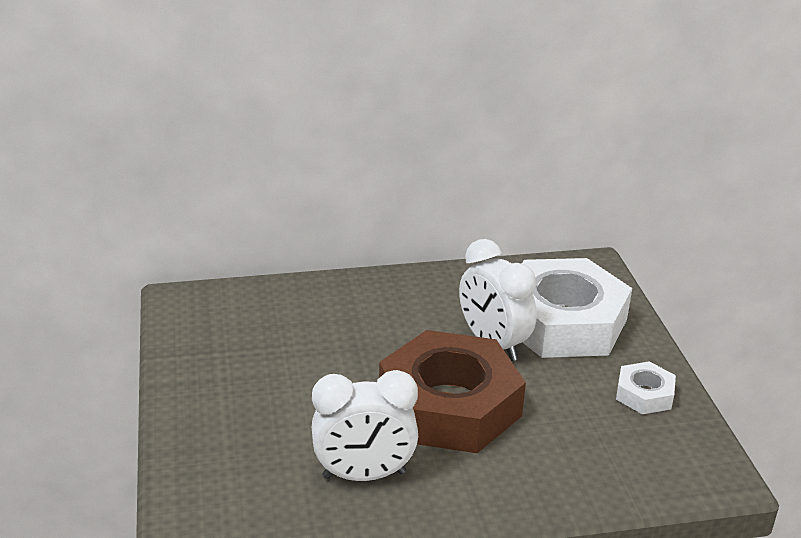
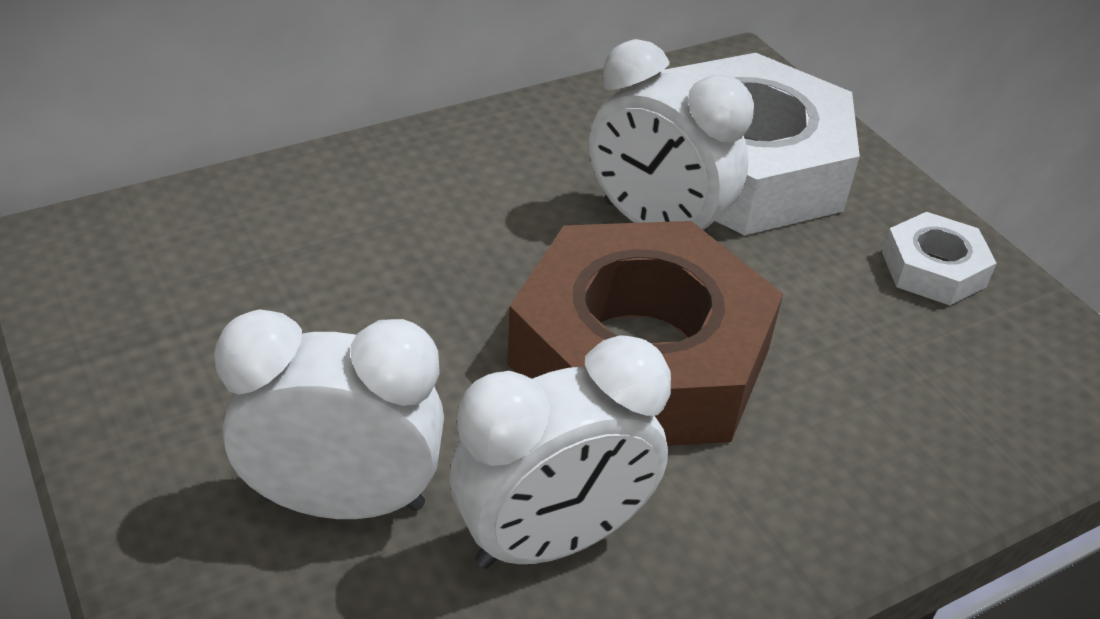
camera: 20 degrees left, 10 degrees up
none -> white clock [214,309,444,519]

